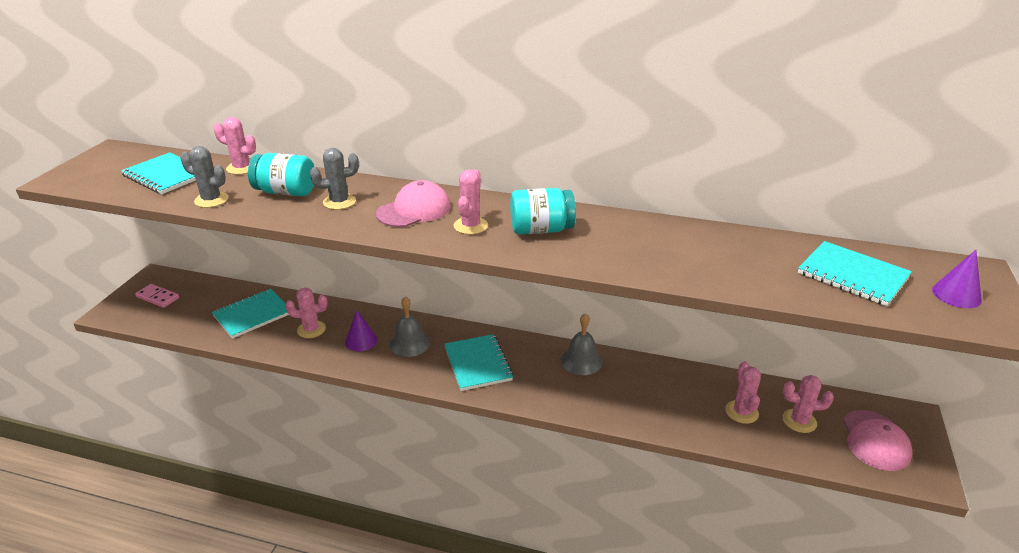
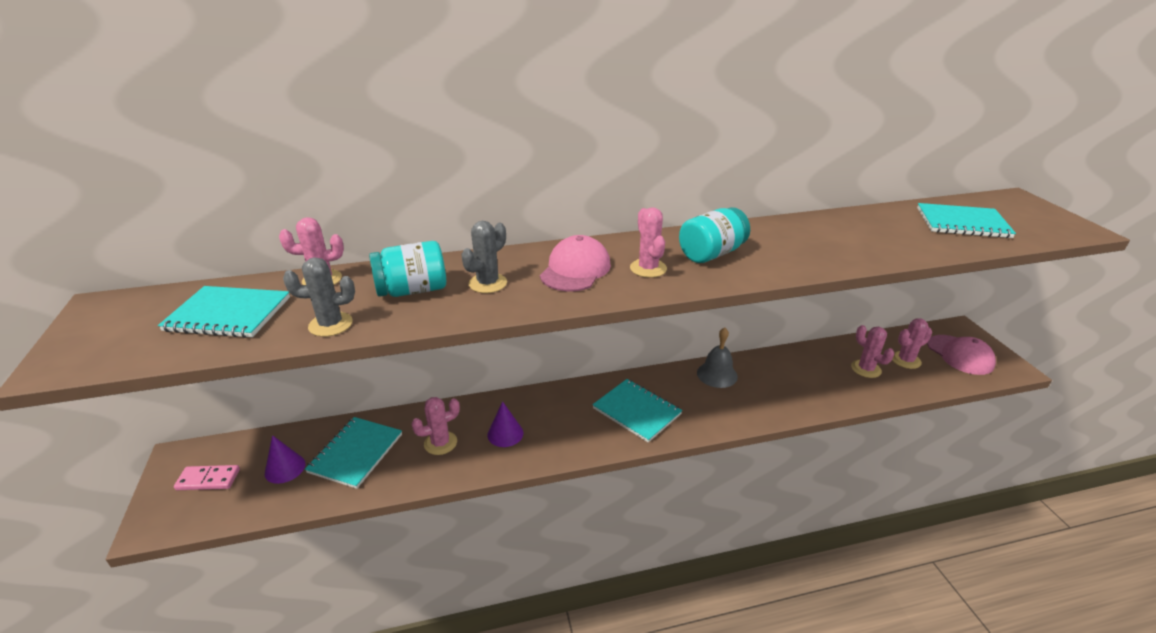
camera: 30 degrees left, 0 degrees up
grey bell [390,296,430,357] -> none
purple cone [932,250,982,308] -> purple cone moved to [265,435,305,484]

